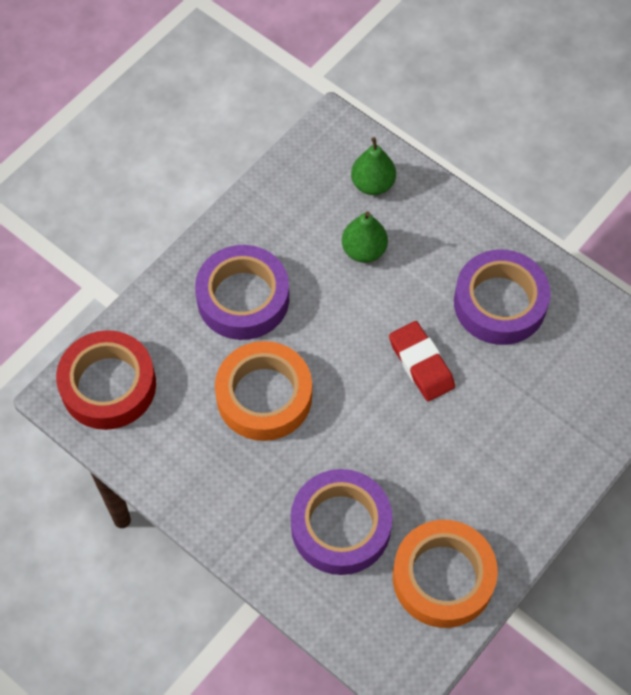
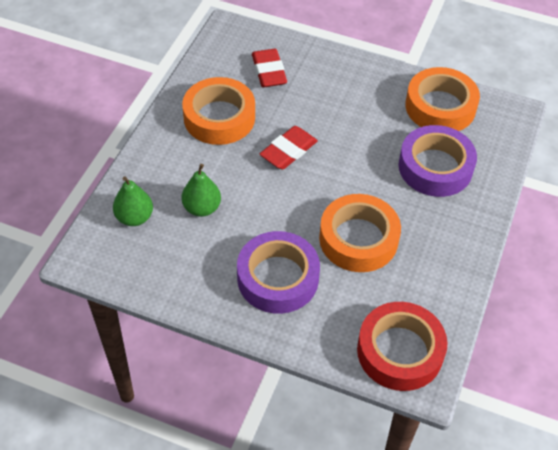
camera: 110 degrees left, 10 degrees down
purple tape [454,250,551,345] -> orange tape [182,77,255,145]
none -> red eraser [252,49,287,87]

